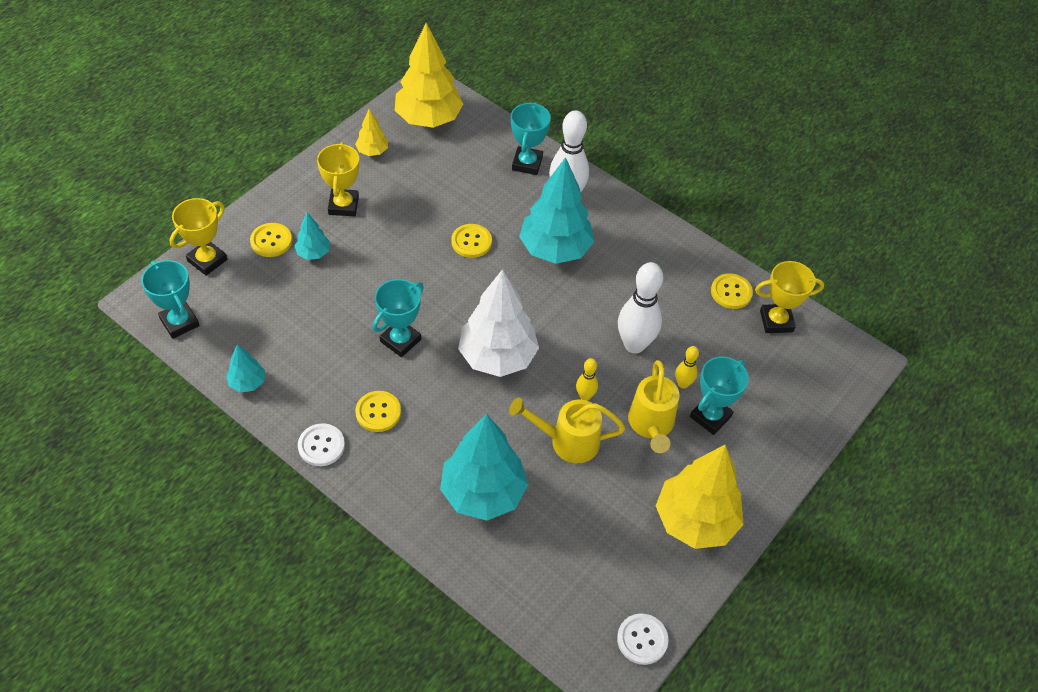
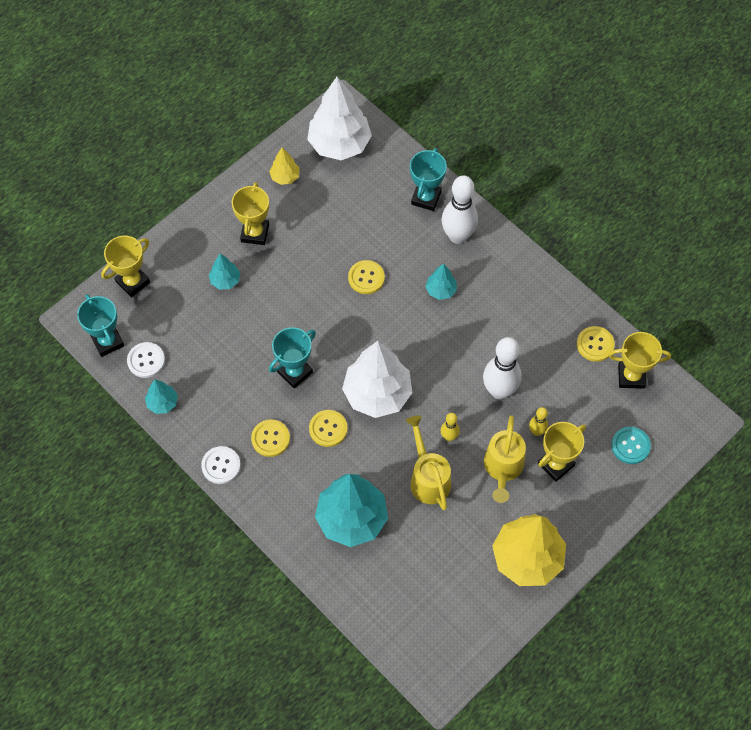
camera: 10 degrees right, 10 degrees up
yellow button [250,223,292,257] -> yellow button moved to [309,410,348,447]
yellow tree [395,23,463,128] -> white tree [307,77,372,160]
yellow watering can [509,398,625,463] -> yellow watering can turned 60 degrees clockwise [406,416,451,510]
turquoise tree [519,157,595,264] -> turquoise tree [426,263,457,300], size x0.47
white button [617,614,669,665] -> white button moved to [127,342,165,378]
turquoise trophy [690,357,749,435] -> yellow trophy [538,422,586,482]
none -> turquoise button [611,427,651,464]

